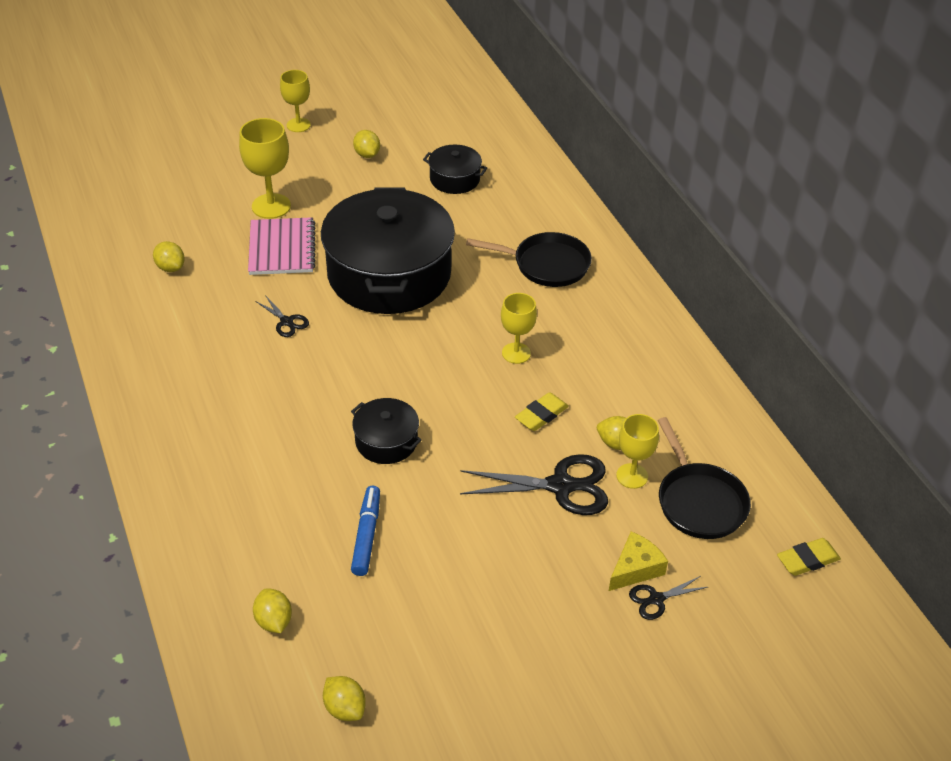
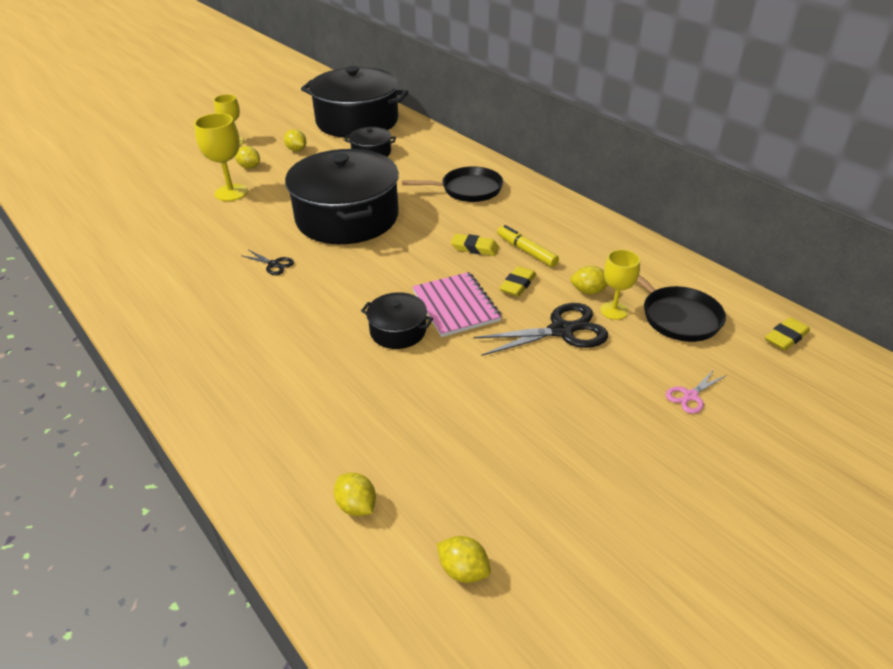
camera: 15 degrees left, 5 degrees down
yellow lemon [153,241,185,272] -> yellow lemon moved to [235,146,260,168]
pink notebook [248,217,316,275] -> pink notebook moved to [412,272,502,337]
blue marker [351,486,380,576] -> none
yellow goblet [501,293,537,364] -> yellow eraser [451,234,499,256]
yellow cheese [609,532,668,591] -> none
black scissors [629,576,708,620] -> pink scissors [666,370,725,414]
none -> black pot [301,66,408,138]
none -> yellow marker [497,225,559,267]

